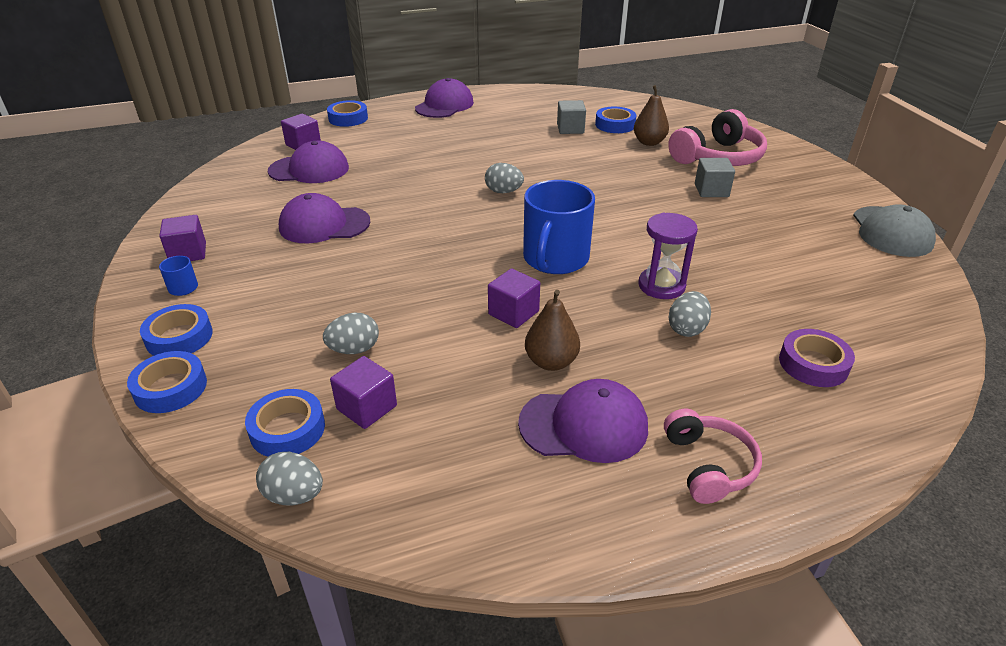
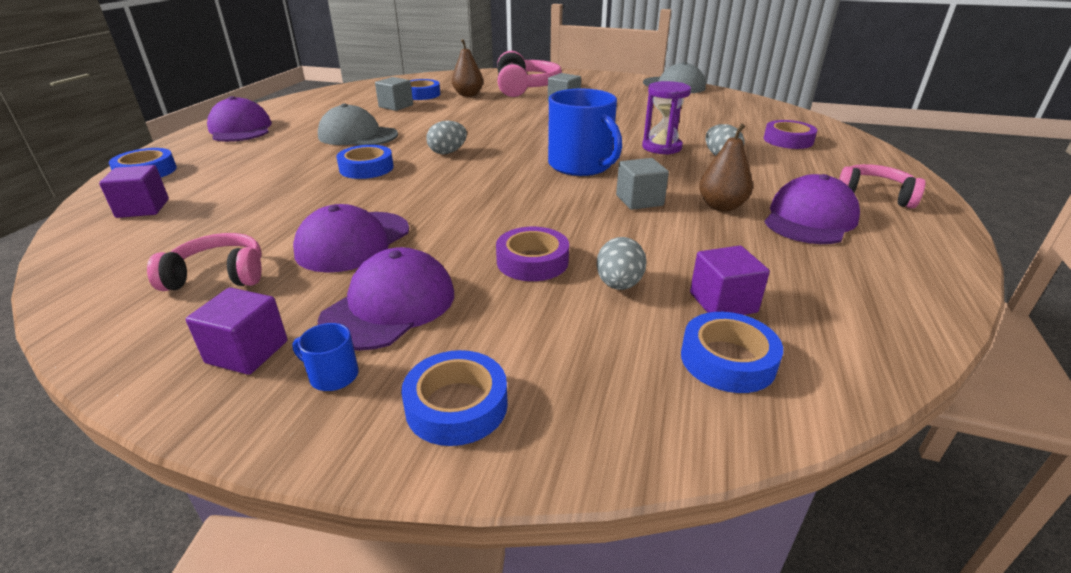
camera: 55 degrees left, 5 degrees down
blue tape [127,351,207,413] -> blue tape moved to [336,145,394,179]
grey egg [256,452,323,506] -> none
purple cap [268,141,349,183] -> purple cap moved to [318,247,454,351]
purple cube [488,268,540,328] -> grey cube [616,158,669,210]
none -> pink headphones [147,233,262,291]
none -> grey cap [318,103,398,145]
none -> purple tape [496,227,569,281]

